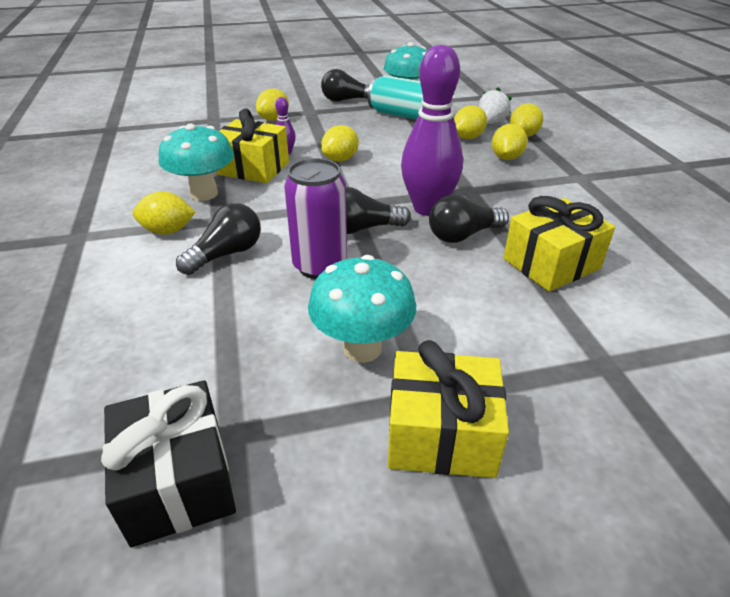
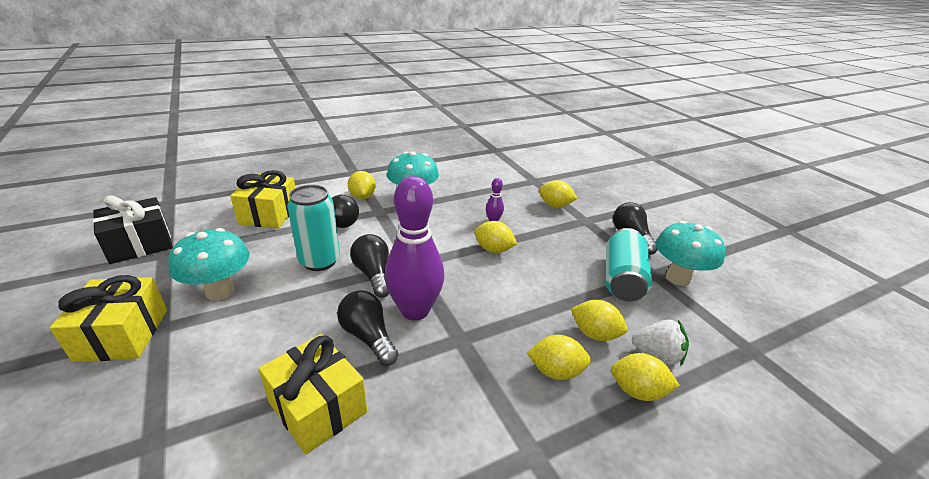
camera: 75 degrees right, 5 degrees down
yellow gift [216,108,289,183] -> yellow gift moved to [230,170,296,229]
purple can [284,158,347,279] -> turquoise can [287,185,340,271]

